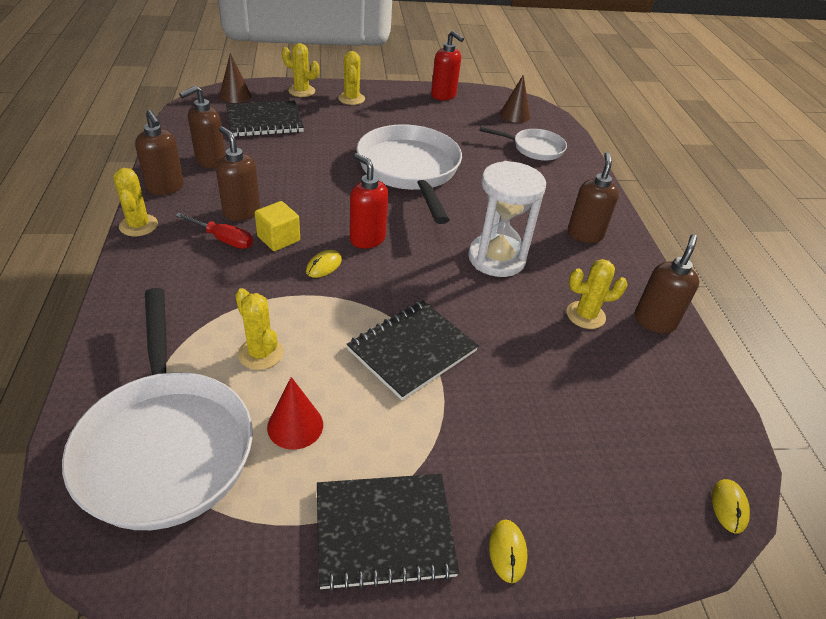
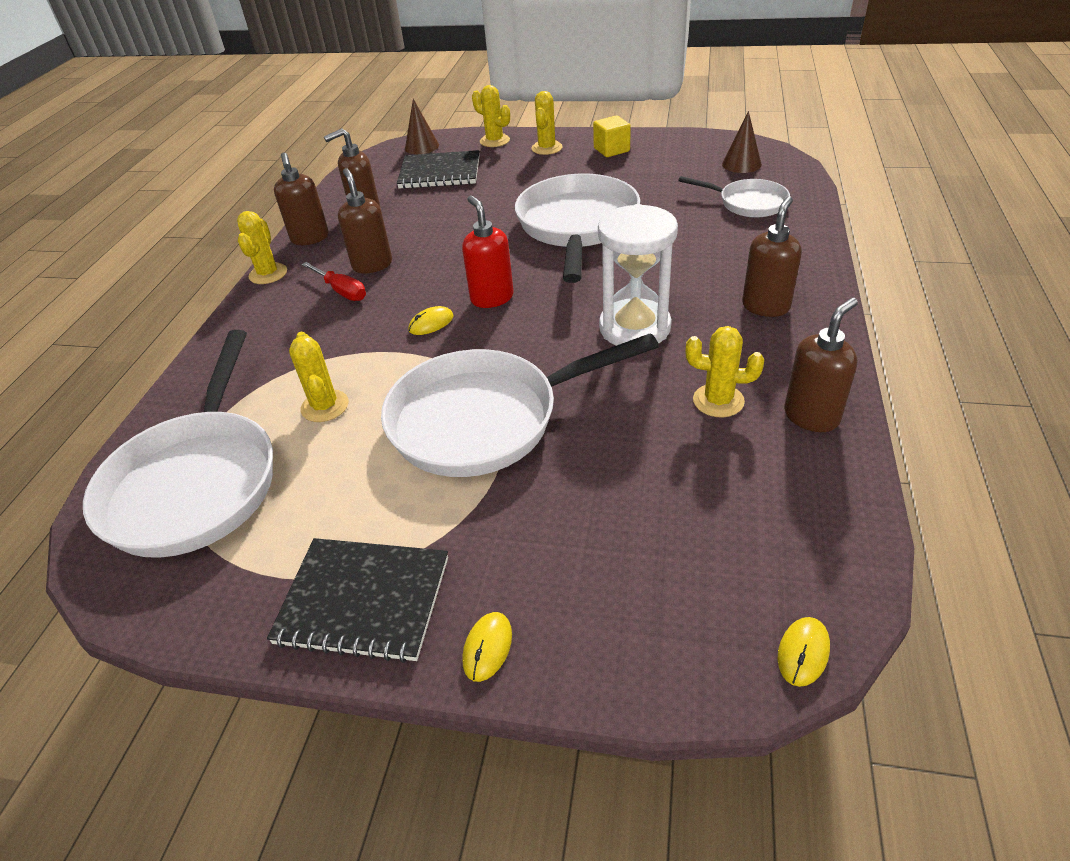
camera: 25 degrees right, 0 degrees up
yellow cube [255,201,300,251] -> yellow cube moved to [593,115,631,157]
red cone [267,377,323,450] -> none
black notebook [346,300,479,400] -> white pan [381,333,659,477]
red soap dispenser [431,31,464,100] -> none

